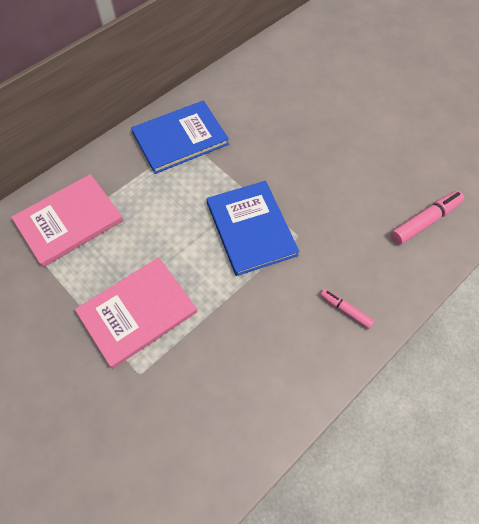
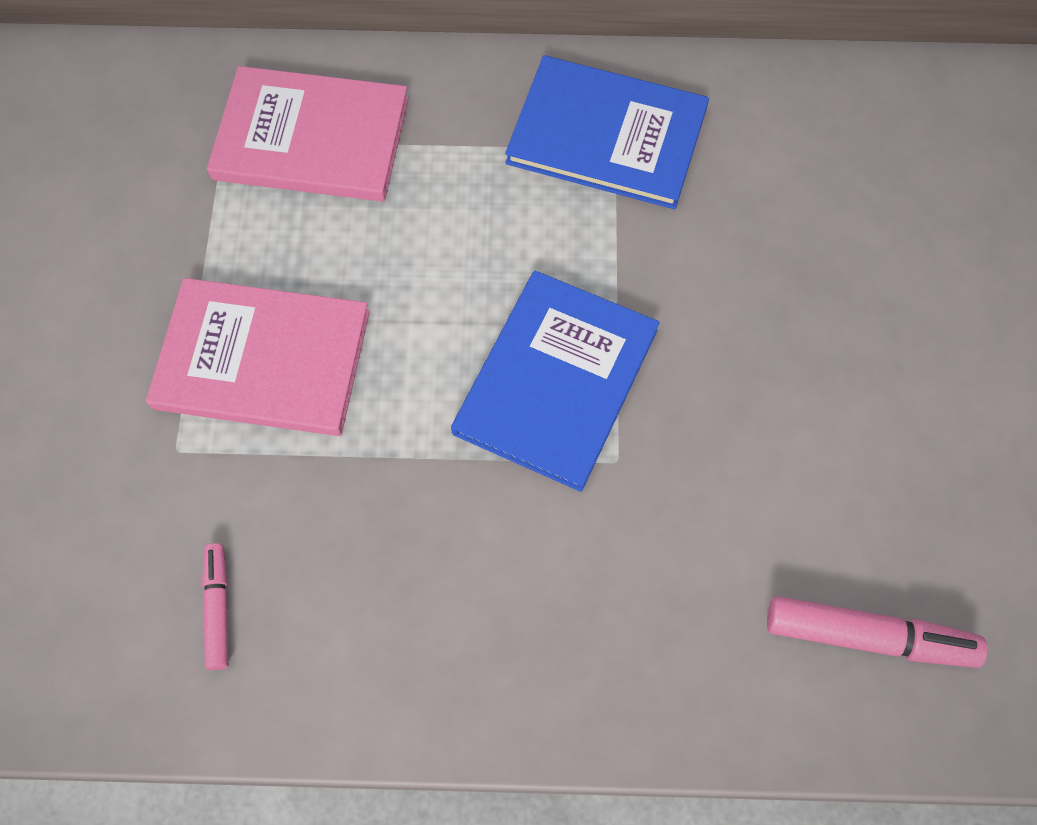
camera: 45 degrees right, 5 degrees up
pink marker [320,289,374,329] -> pink marker moved to [202,543,229,670]

